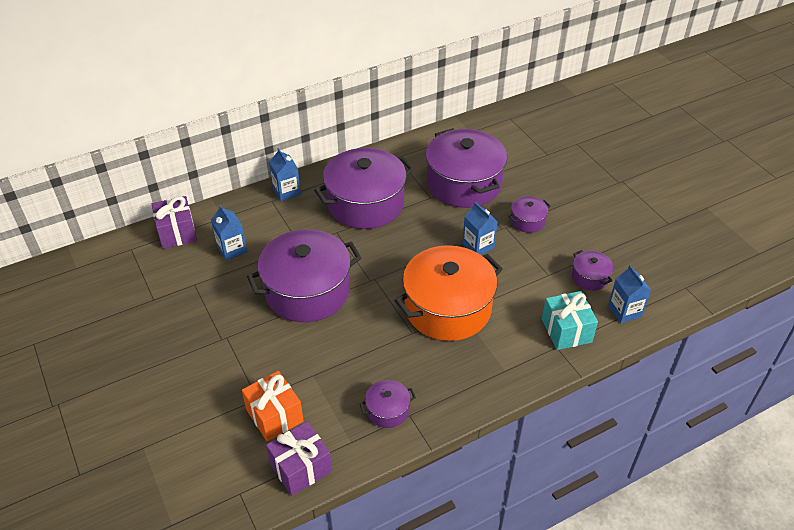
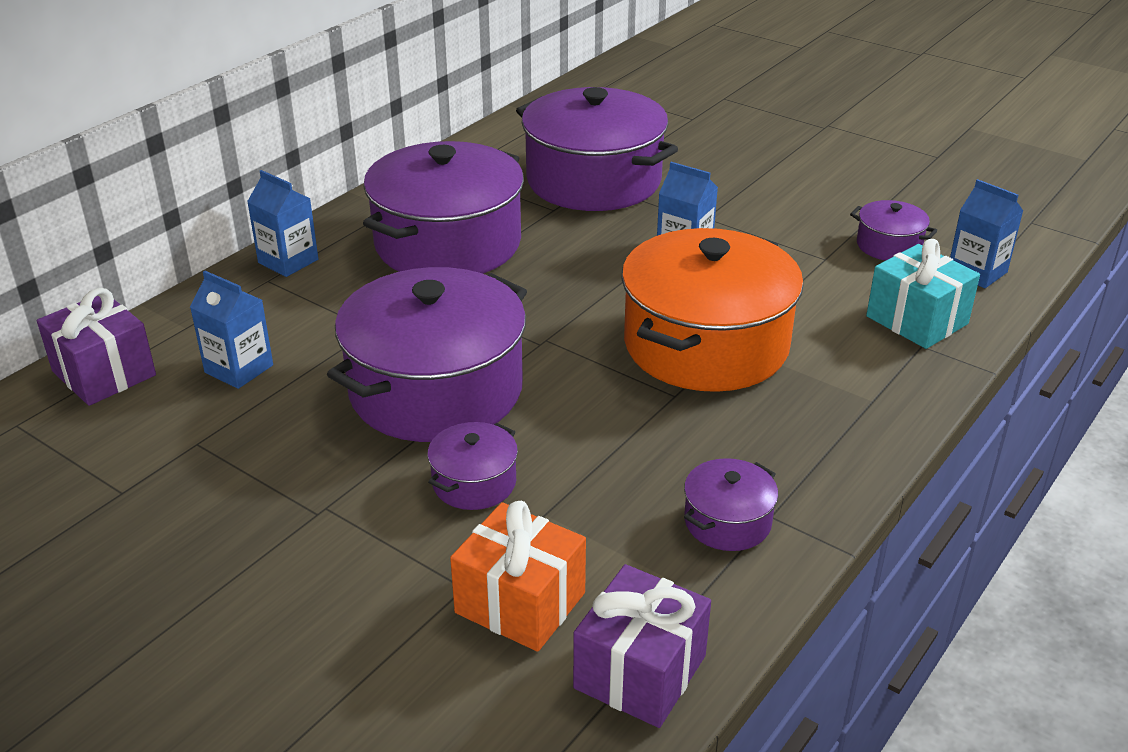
camera: 25 degrees left, 10 degrees down
purple pot [508,196,550,233] -> purple pot moved to [427,422,518,510]

